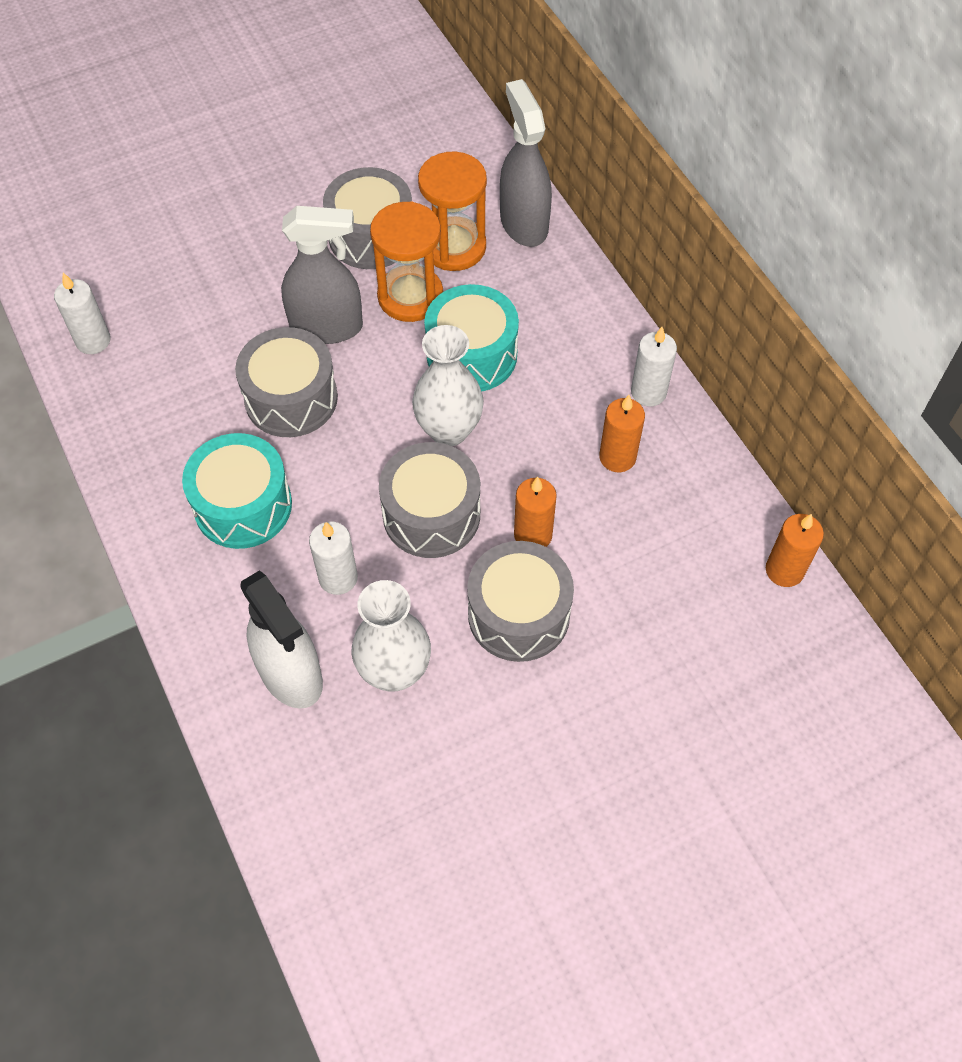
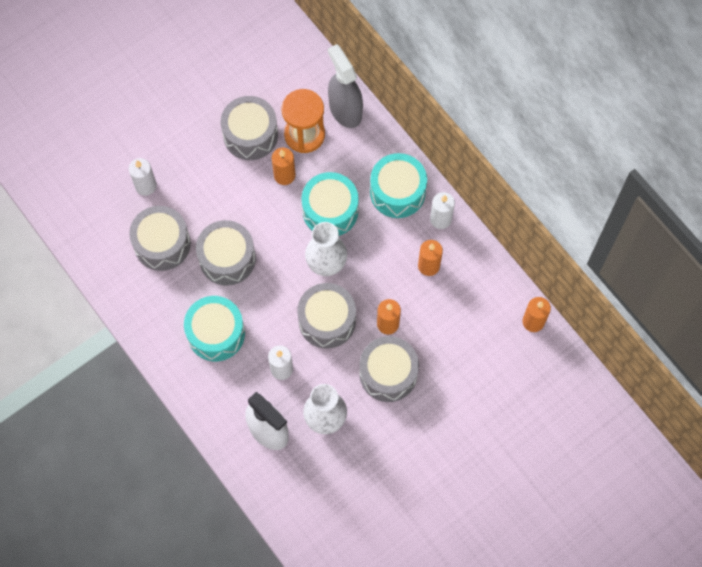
camera: 10 degrees left, 10 degrees up
white candle [54,273,111,354] -> white candle moved to [129,158,157,196]
grey spray bottle [281,206,363,344] -> none
orange hourglass [370,201,443,322] -> orange candle [272,148,295,185]
none -> grey drum [129,206,191,271]
none -> turquoise drum [370,153,427,218]

